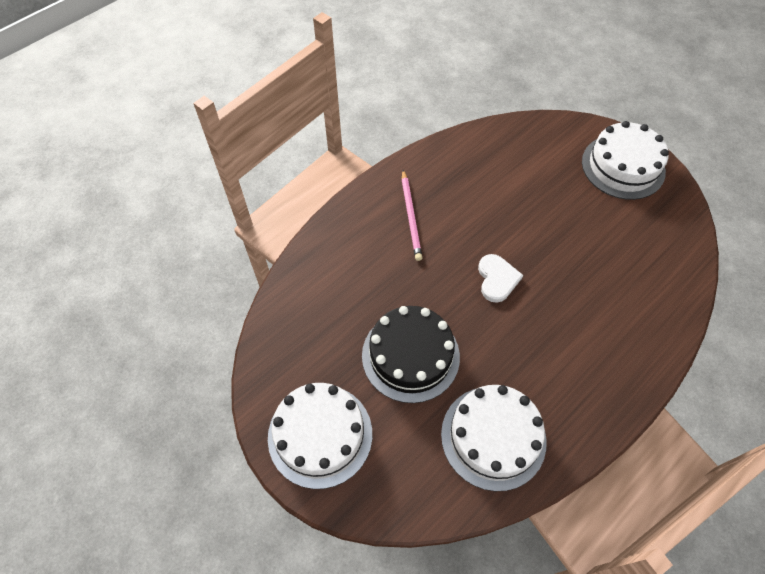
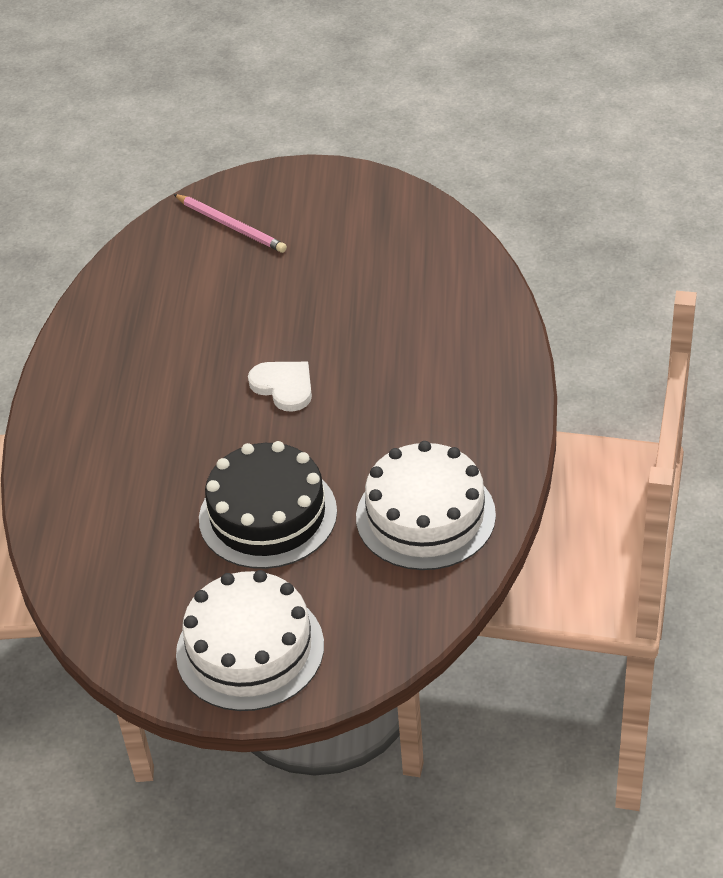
camera: 40 degrees left, 15 degrees down
pink pencil [402,170,422,261] -> pink pencil moved to [173,194,287,253]
white cake [582,121,669,200] -> none

